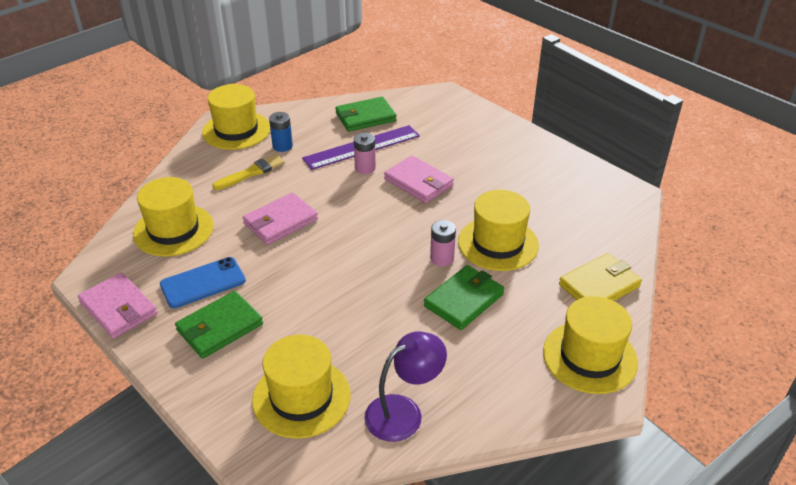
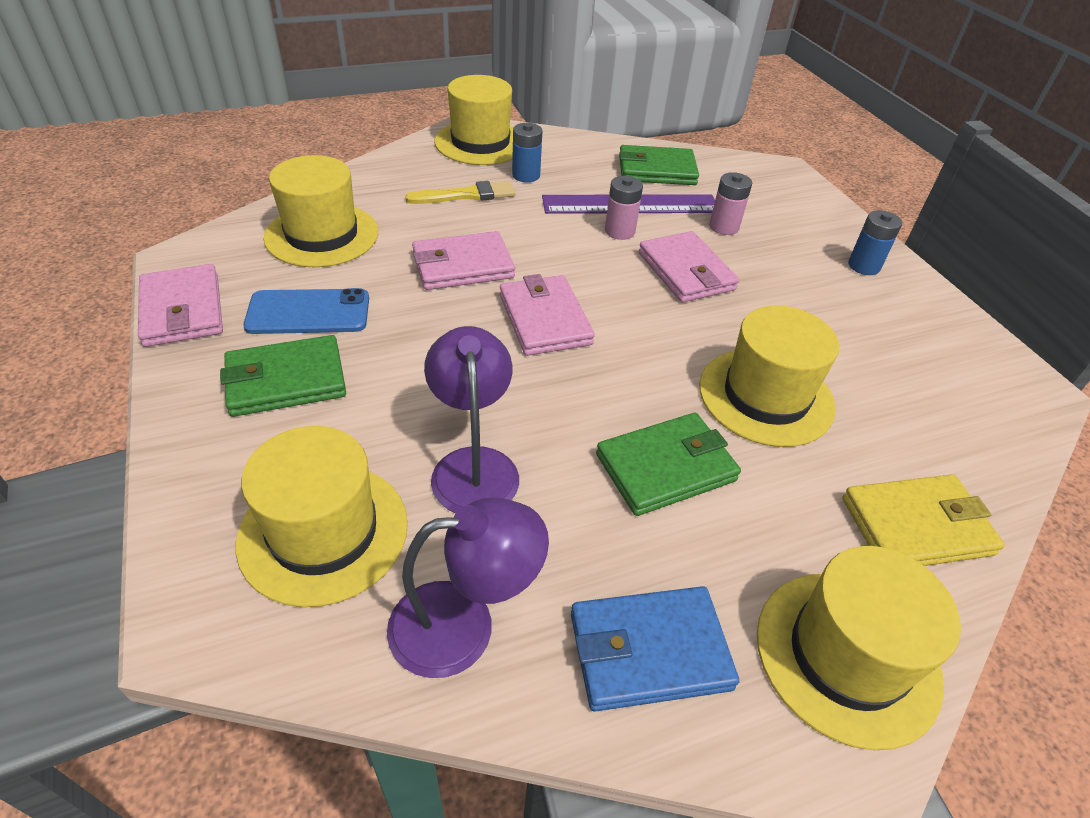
camera: 20 degrees right, 5 degrees up
pink battery [430,220,456,266] -> pink battery moved to [709,172,752,235]
none -> purple lamp [424,326,519,513]
none -> pink wallet [500,274,595,356]
none -> blue wallet [571,586,739,712]
none -> blue battery [848,210,902,275]

